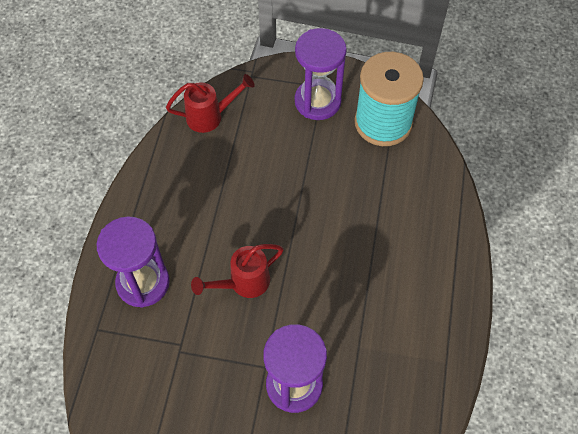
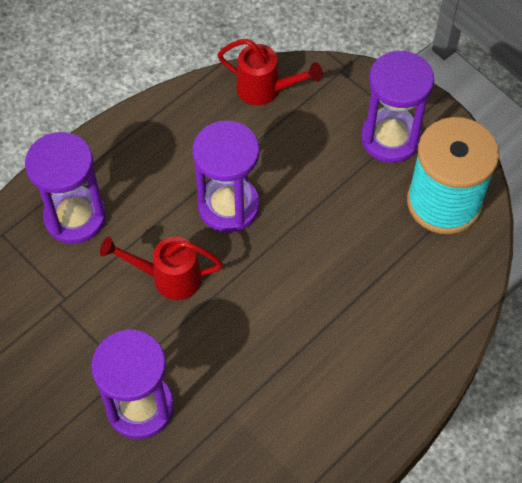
camera: 35 degrees right, 0 degrees up
none -> purple hourglass [192,121,260,233]

